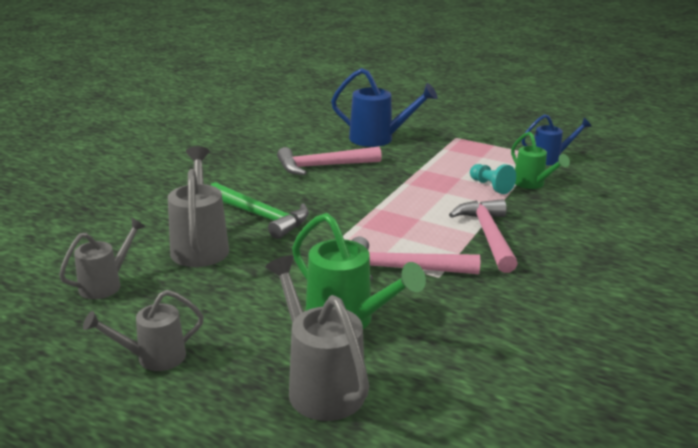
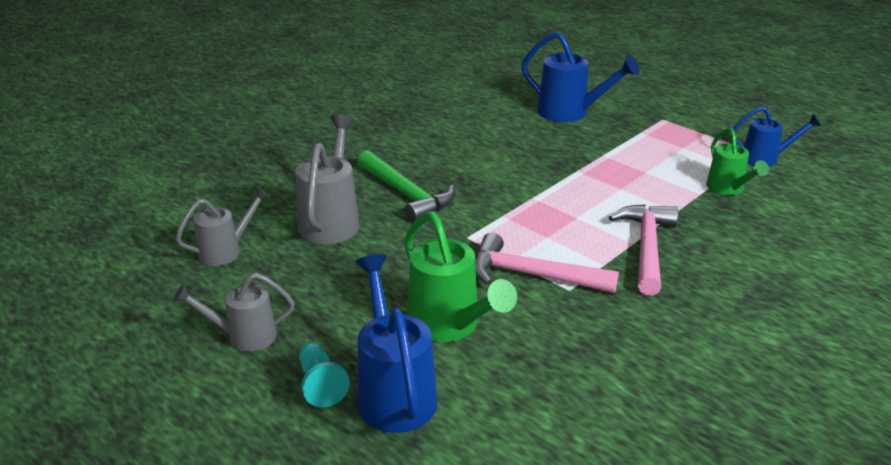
camera: 15 degrees right, 5 degrees up
grey watering can [265,255,369,421] -> blue watering can [355,254,437,433]
pink hammer [277,147,382,175] -> none
turquoise pawn [470,164,516,194] -> turquoise pawn moved to [299,342,350,407]

